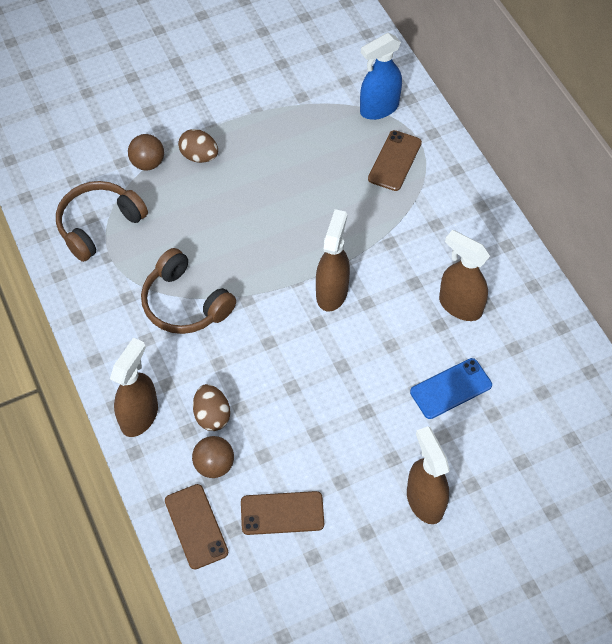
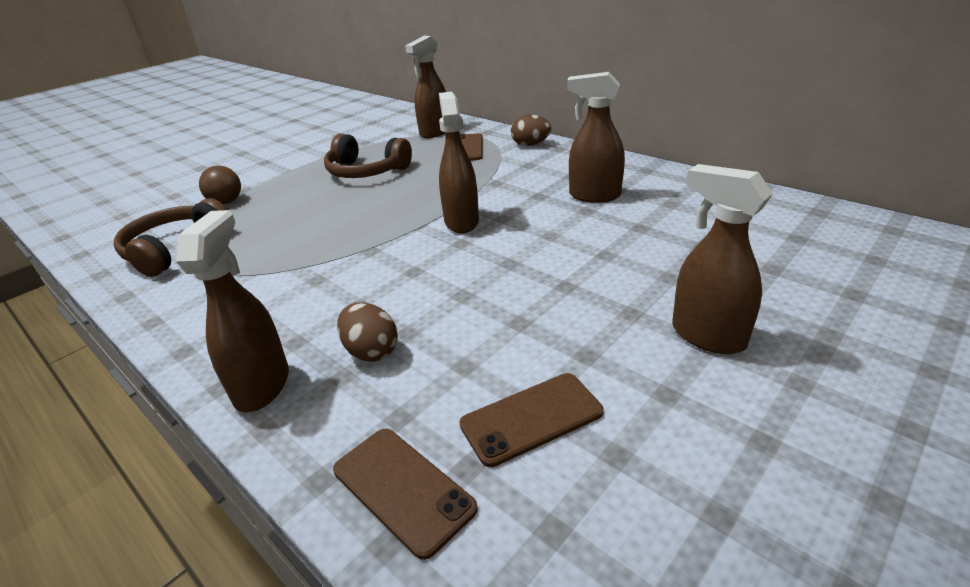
camera: 20 degrees left, 25 degrees down
brown headphones [141,248,236,334] -> brown headphones moved to [324,134,412,178]
brown egg [178,129,218,163] -> brown egg moved to [511,114,551,146]
brown ball [192,436,234,478] -> none
blue spray bottle [360,33,402,120] -> brown spray bottle [405,36,446,138]
blue phone [410,358,492,419] -> none

